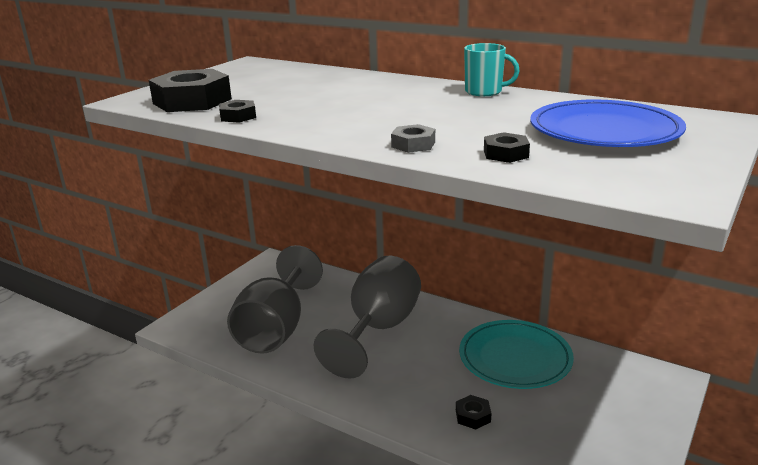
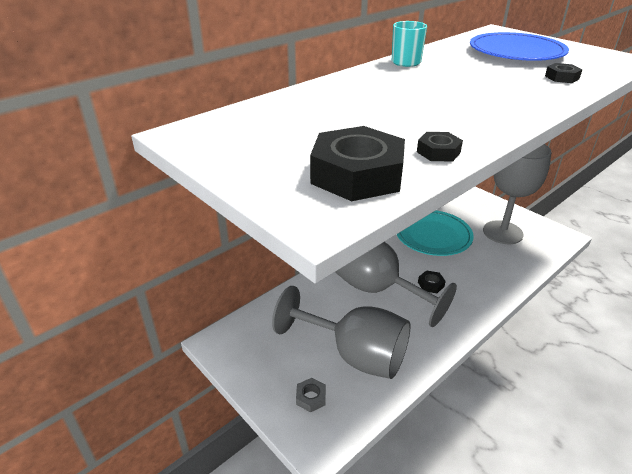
camera: 75 degrees left, 10 degrees up
grey nut [391,124,435,153] -> grey nut moved to [296,378,326,412]
black nut [456,395,491,430] -> black nut moved to [418,270,446,293]
none -> grey goblet [483,144,552,244]

